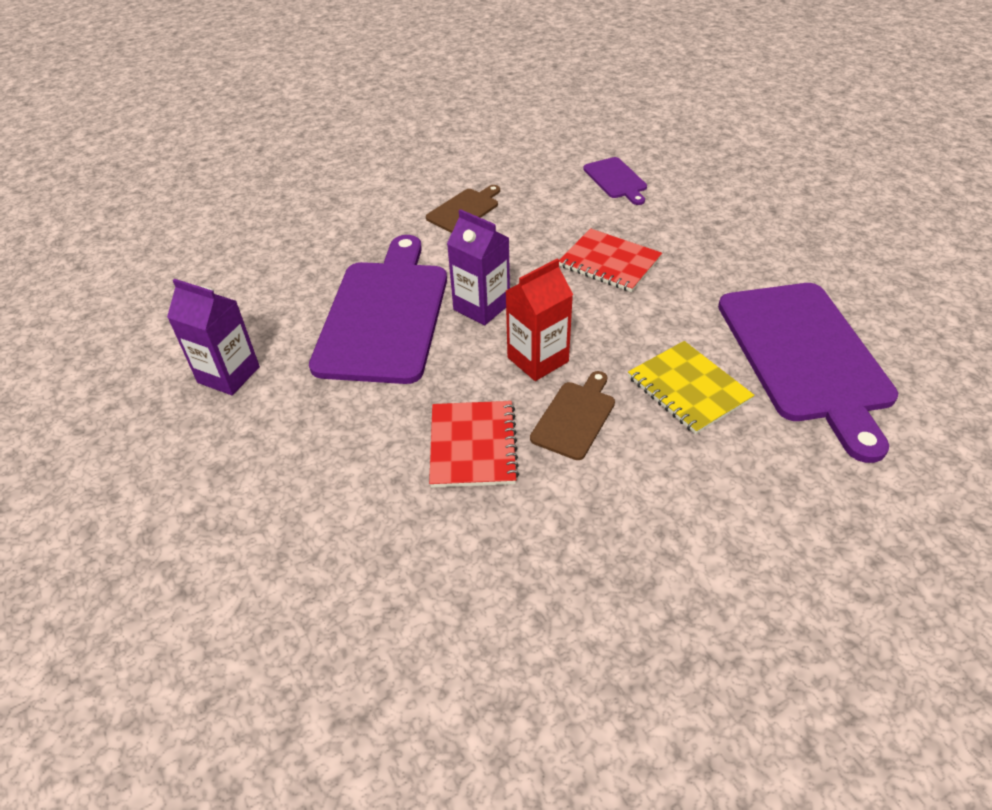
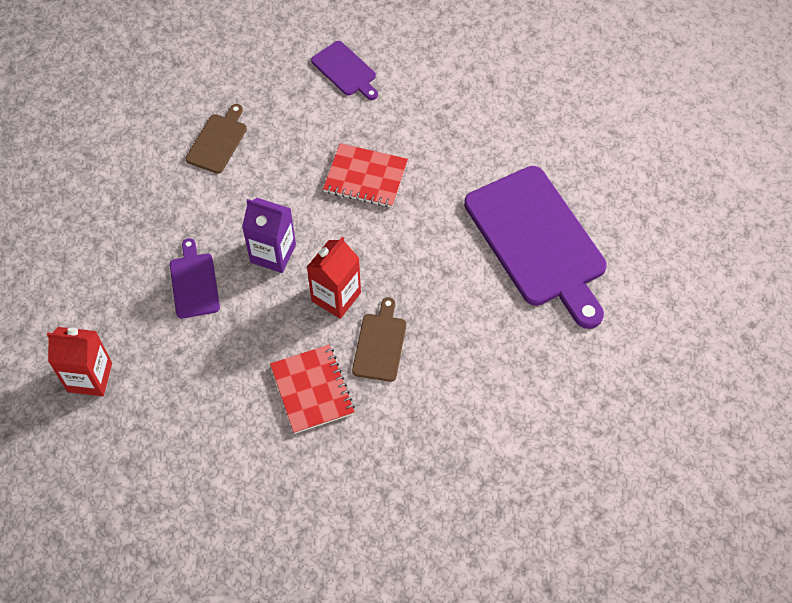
camera: 20 degrees left, 15 degrees up
purple carton [167,279,260,395] -> red carton [47,327,112,396]
purple cutting board [309,235,447,384] -> purple cutting board [170,238,220,319], size x0.46
yellow notebook [628,341,755,434] -> none

